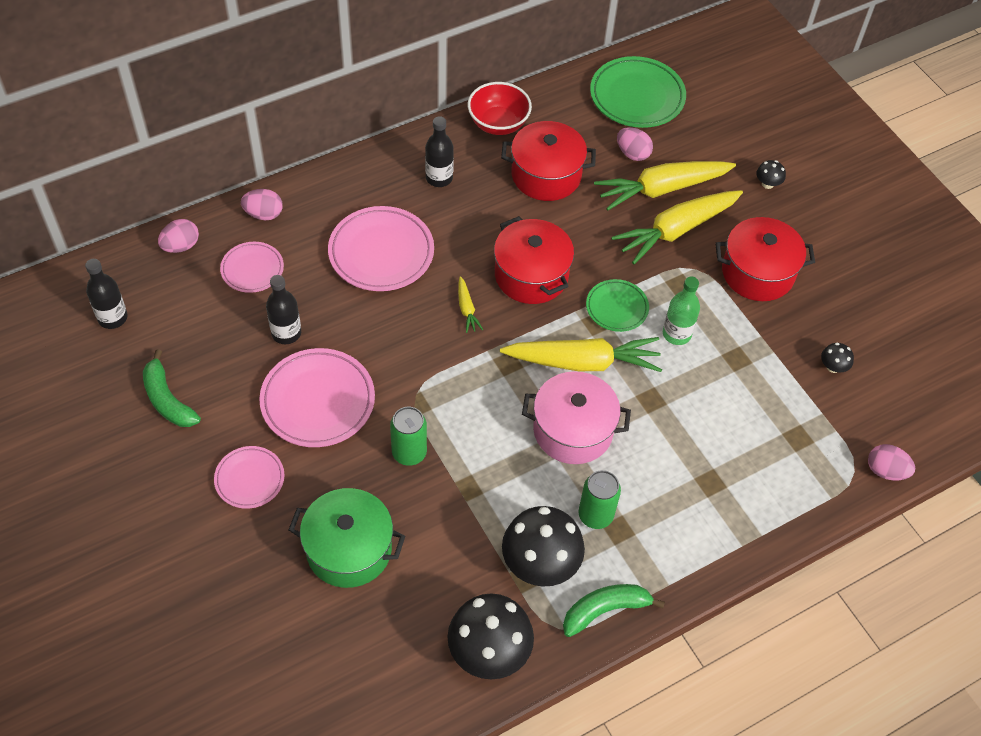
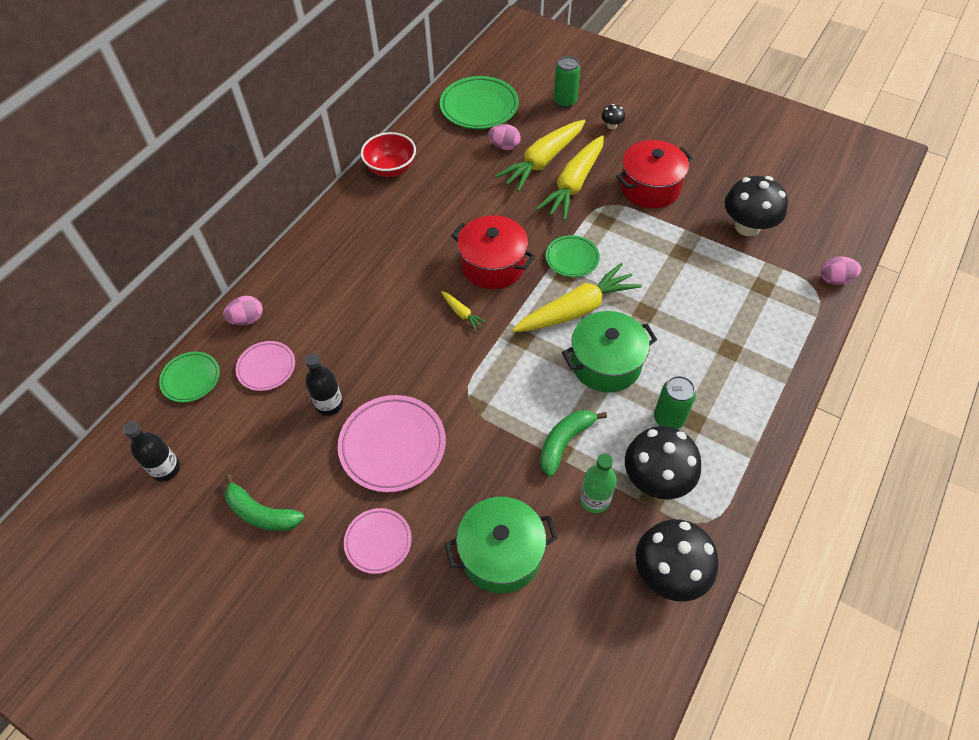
camera: 25 degrees left, 0 degrees up
pink egg [158,219,199,253] -> green plate [159,352,220,402]
pink plate [328,206,434,291] -> none
green can [390,407,427,466] -> green can moved to [554,56,580,108]
black bottle [425,116,454,187] -> none
red pot [501,121,596,201] -> none
pink pot [522,371,631,464] -> green pot [562,311,657,393]
green banana [563,584,665,637] -> green banana moved to [540,410,607,477]
green bottle [663,277,700,345] -> green bottle moved to [580,454,616,513]
black mushroom [821,343,854,373] -> black mushroom [725,176,788,236], size x2.28

